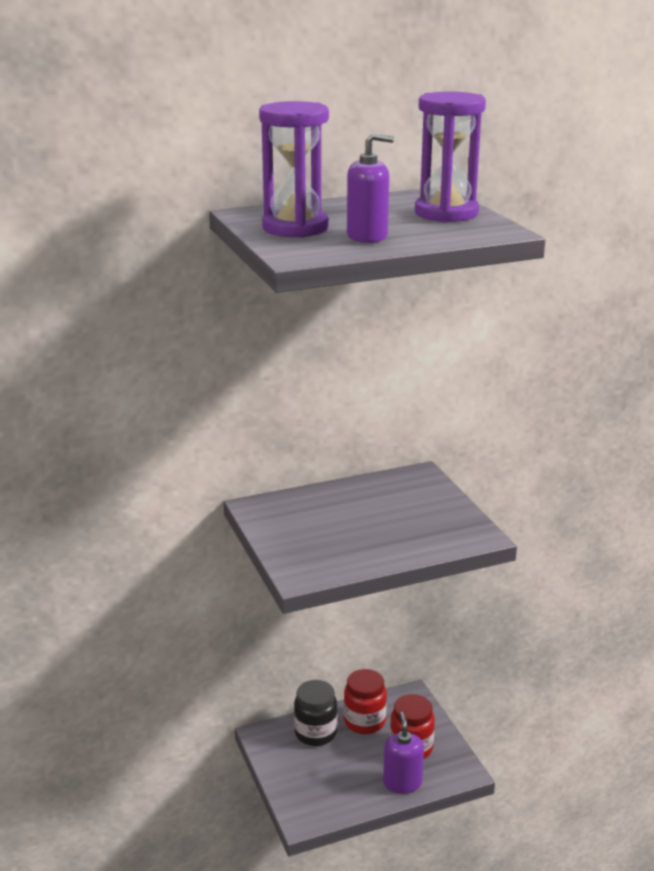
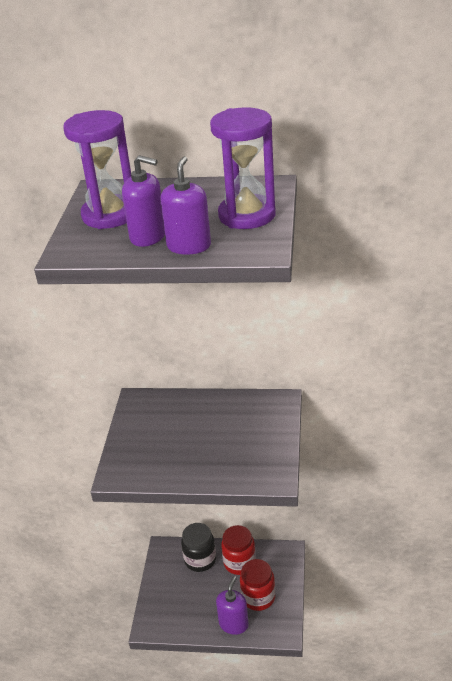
camera: 30 degrees right, 10 degrees up
none -> purple soap dispenser [160,156,211,255]

